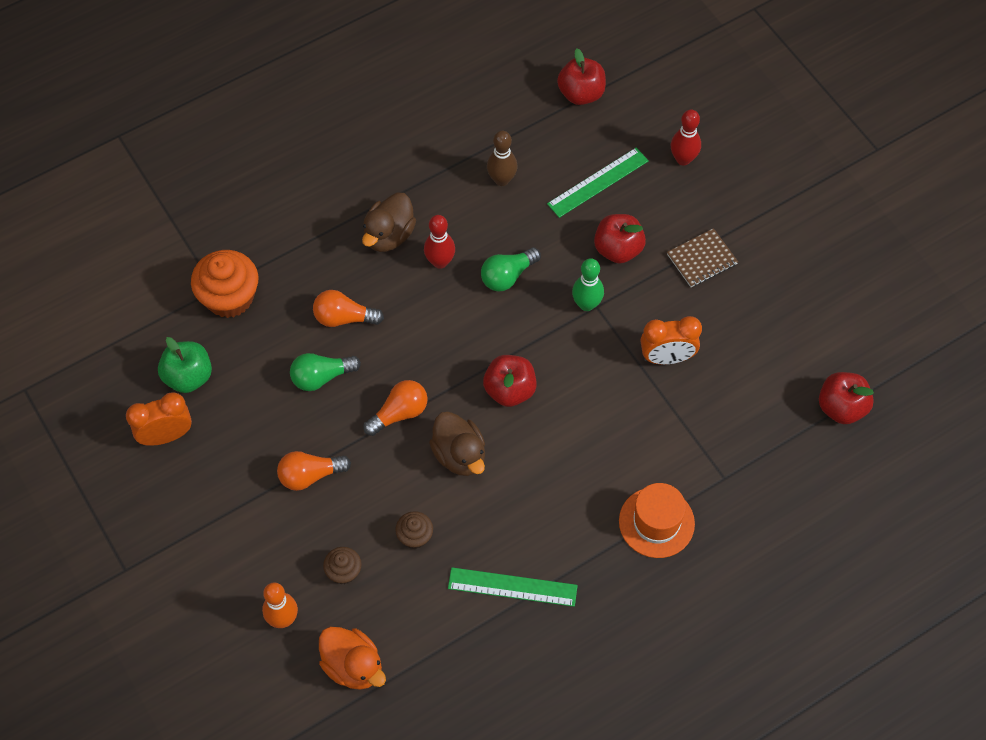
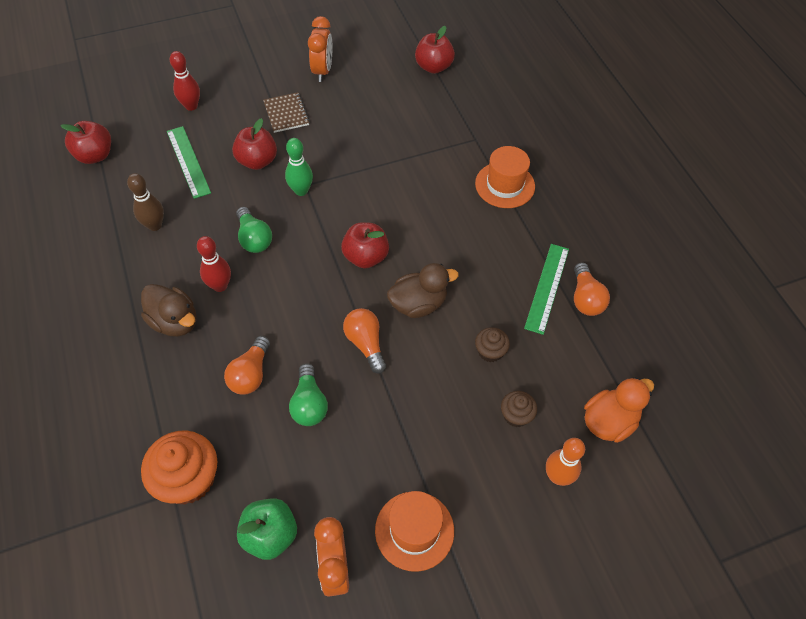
camera: 80 degrees left, 5 degrees down
orange light bulb [277,451,351,491] -> orange light bulb moved to [574,263,610,316]
orange clock [641,316,702,365] -> orange clock moved to [308,16,332,82]
none -> orange hat [375,491,454,572]

